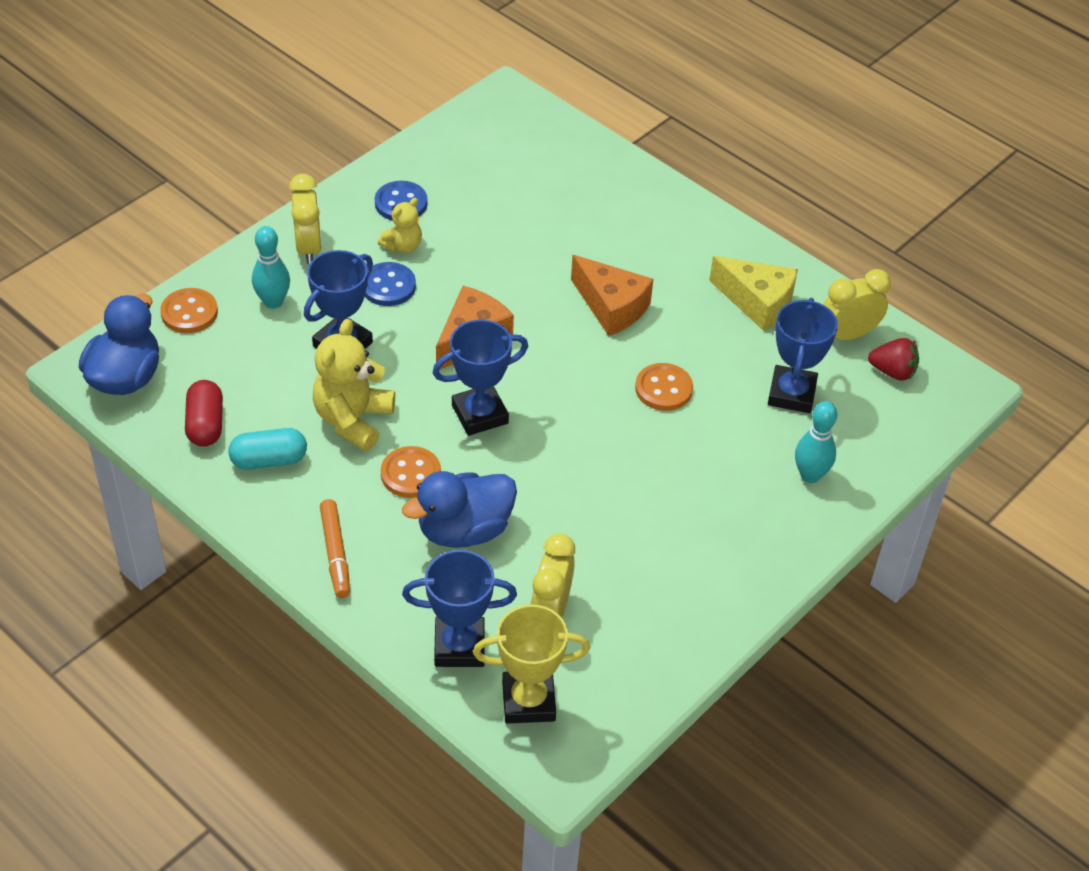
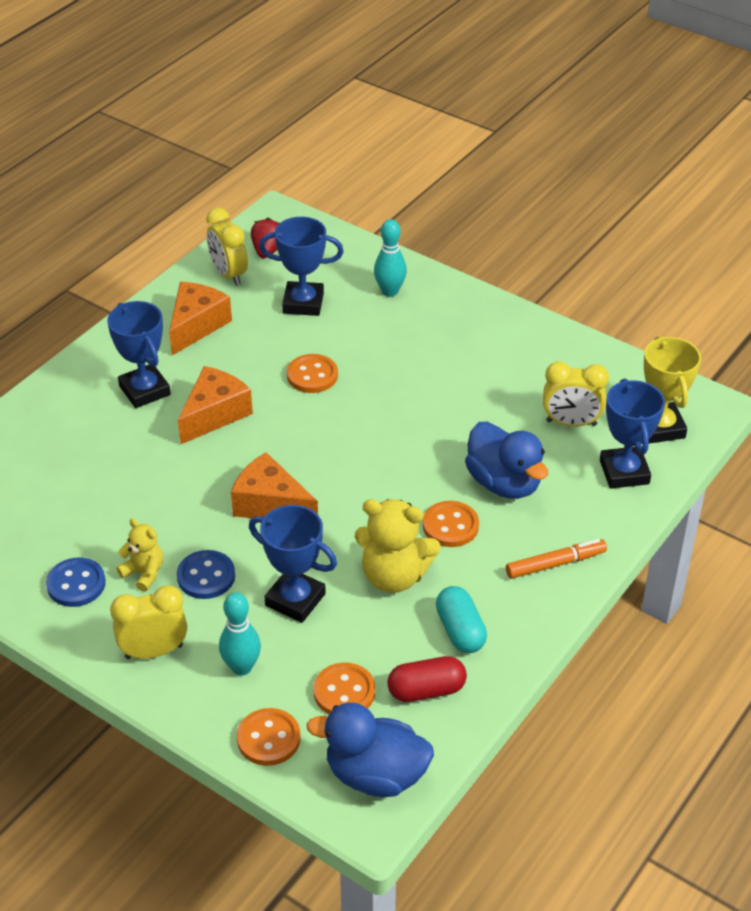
camera: 95 degrees left, 5 degrees down
blue trophy [433,319,528,436] -> blue trophy moved to [107,301,171,408]
yellow cheese [709,256,798,331] -> orange cheese [169,282,232,355]
none -> orange button [314,663,375,714]

